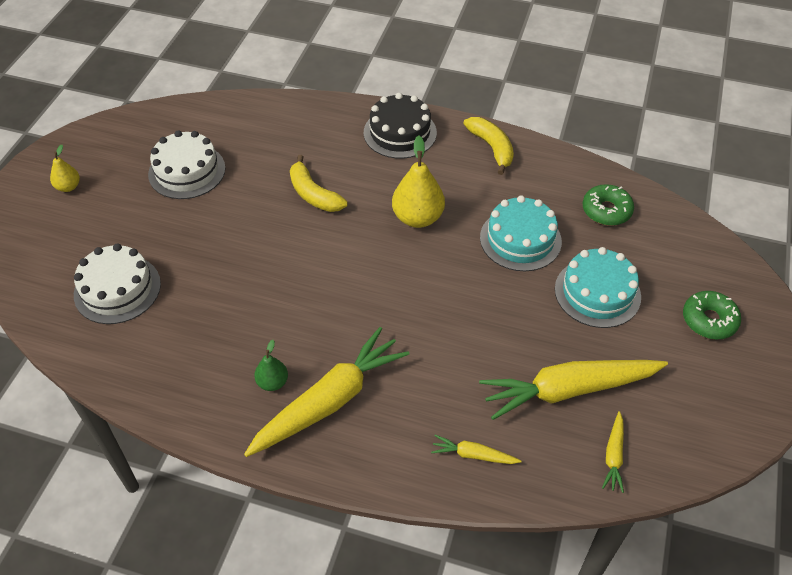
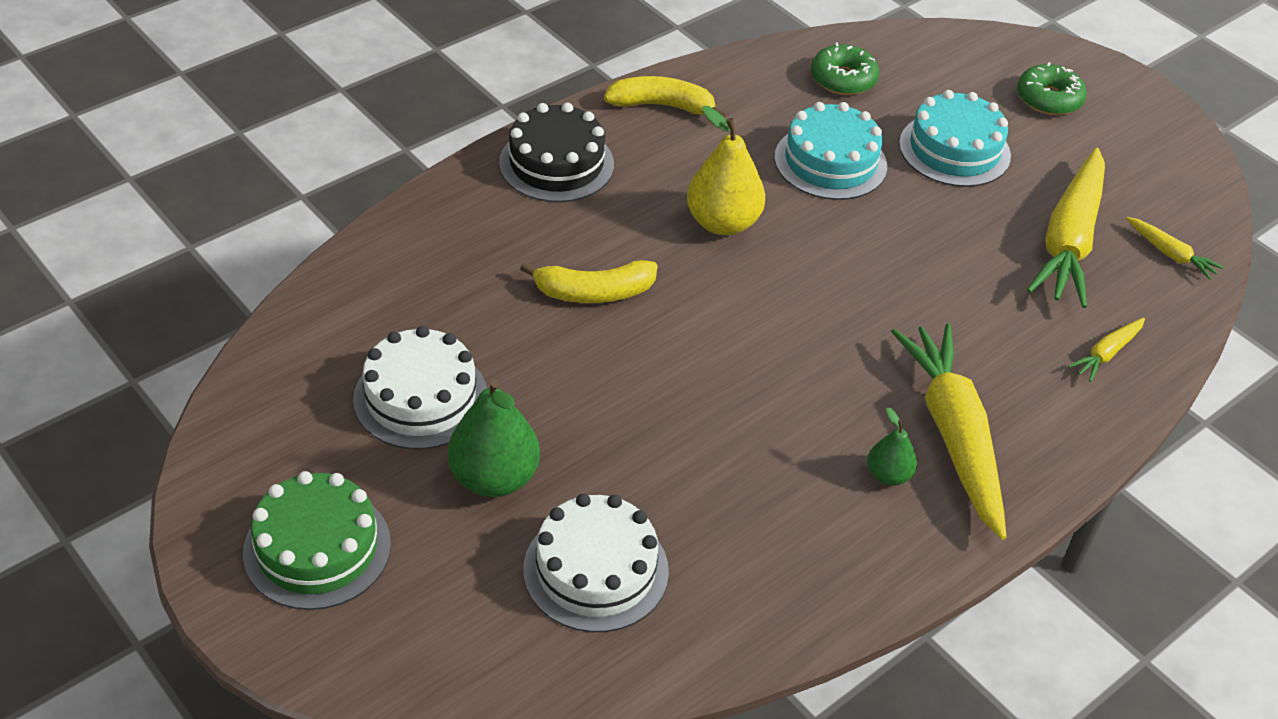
camera: 60 degrees left, 5 degrees down
yellow pear [50,145,80,192] -> green cake [243,471,391,610]
none -> green pear [448,379,540,497]

